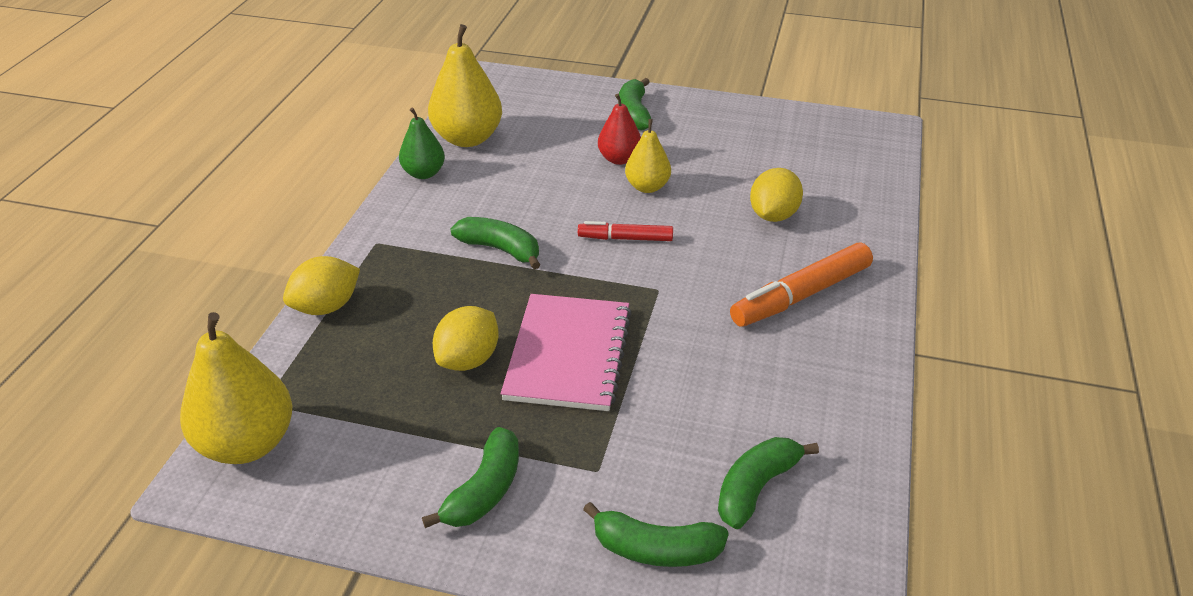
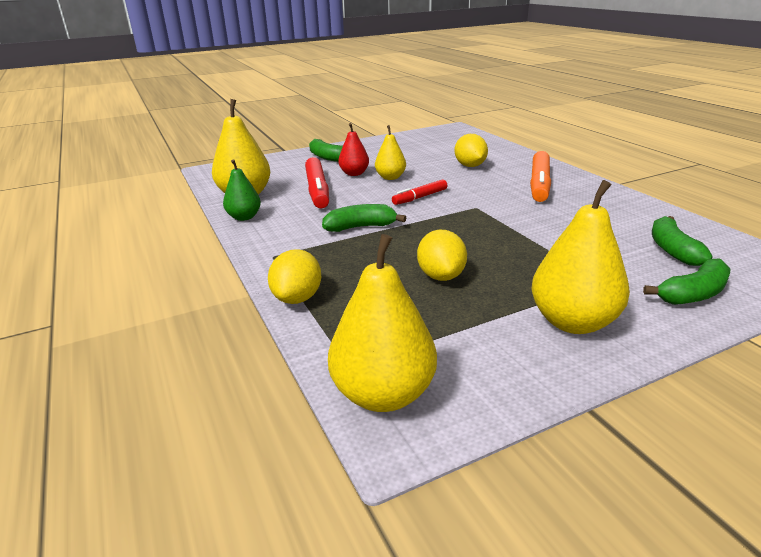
camera: 40 degrees left, 10 degrees down
green banana [422,427,519,528] -> yellow pear [532,180,630,334]
pink notebook [501,294,632,411] -> none
none -> red marker [305,157,329,208]

